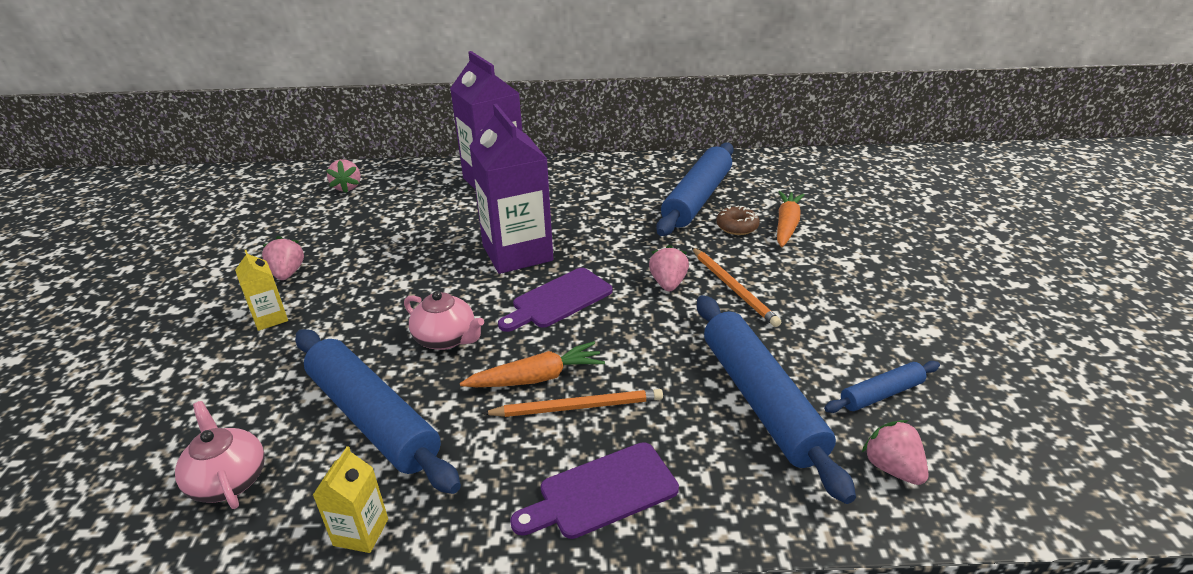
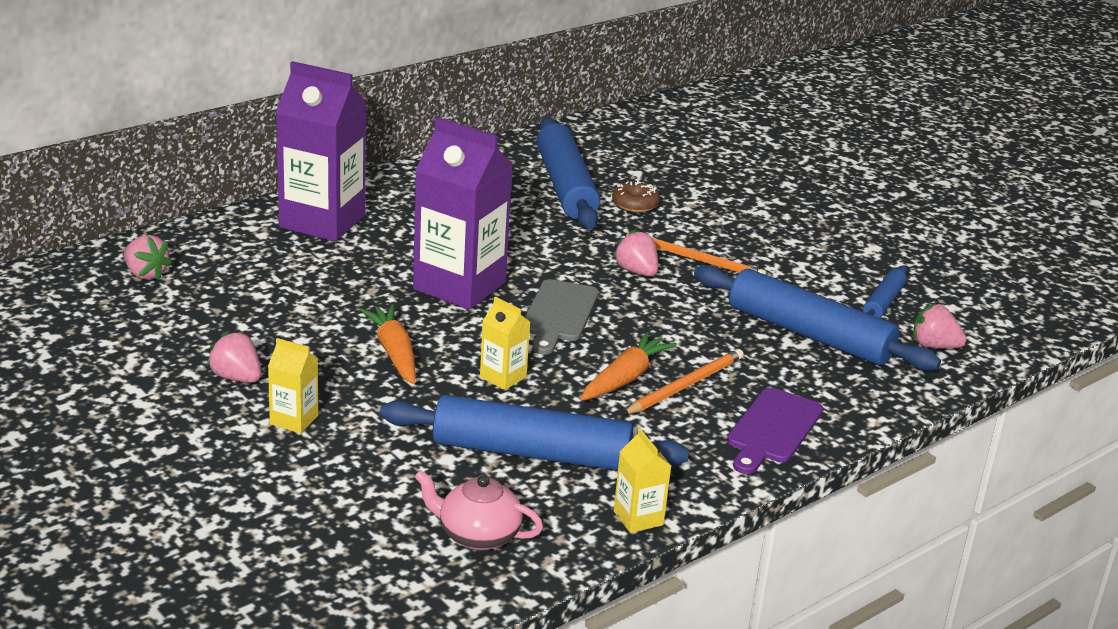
camera: 40 degrees left, 5 degrees down
pink teapot [404,291,484,350] -> yellow carton [480,297,530,390]
purple cutting board [498,268,613,332] -> grey cutting board [525,279,599,355]
orange carrot [777,191,805,247] -> orange carrot moved to [359,304,416,384]

